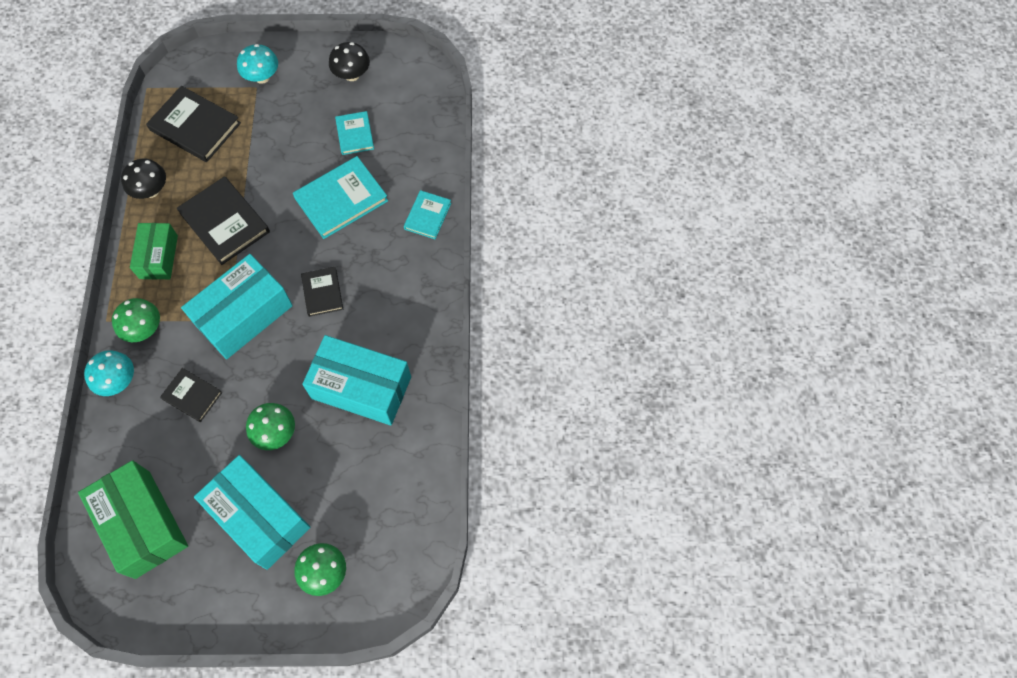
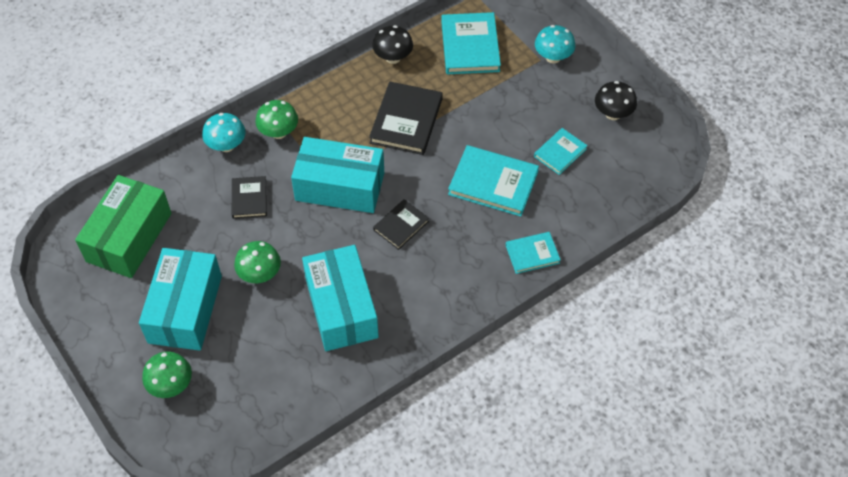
camera: 55 degrees right, 10 degrees down
green box [130,223,178,279] -> none
black book [146,86,241,162] -> turquoise book [441,12,501,74]

